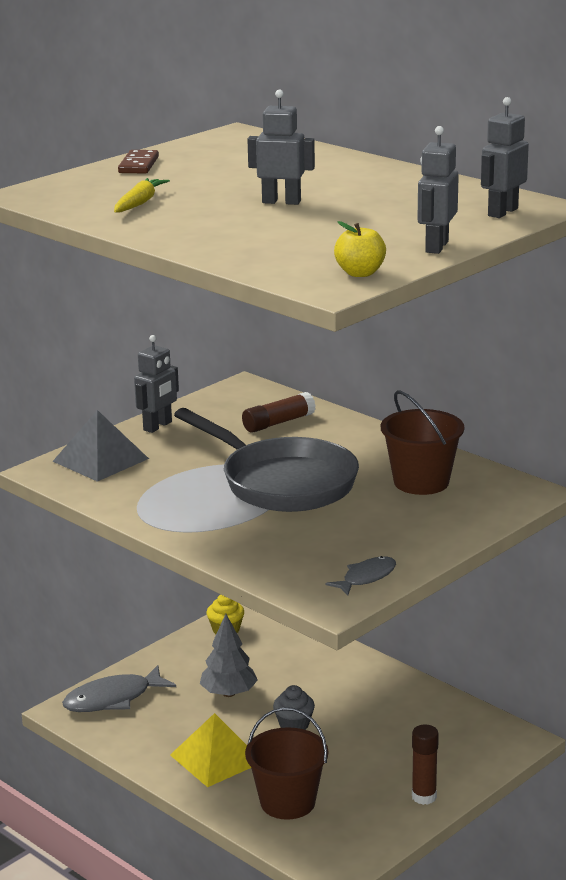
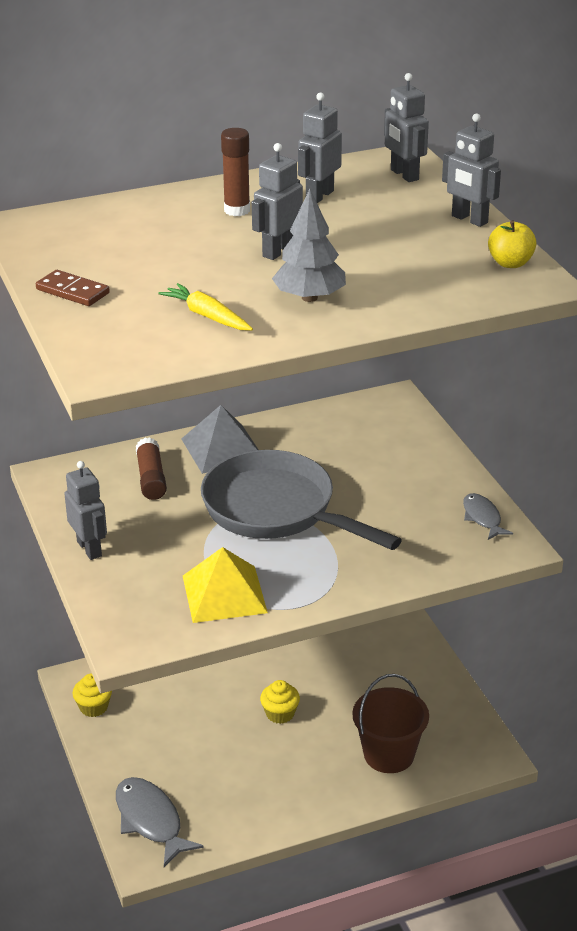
camera: 65 degrees left, 10 degrees up
grey pyramid [53,410,149,482] -> grey pyramid moved to [181,405,258,474]
grey fish [62,665,176,712] -> grey fish turned 150 degrees clockwise [116,777,204,867]
yellow pyramid [170,713,251,787] -> yellow pyramid moved to [183,547,268,623]
grey pan [174,408,359,512] -> grey pan turned 120 degrees counterclockwise [201,450,402,550]
grey tree [200,614,258,697] -> grey tree moved to [272,189,346,302]
grey cupcake [273,685,315,730] -> yellow cupcake [260,680,300,724]
brown bucket [381,390,464,495] -> none
brown glue stick [412,724,439,805] -> brown glue stick moved to [221,128,250,216]
none -> grey robot [298,92,342,203]

